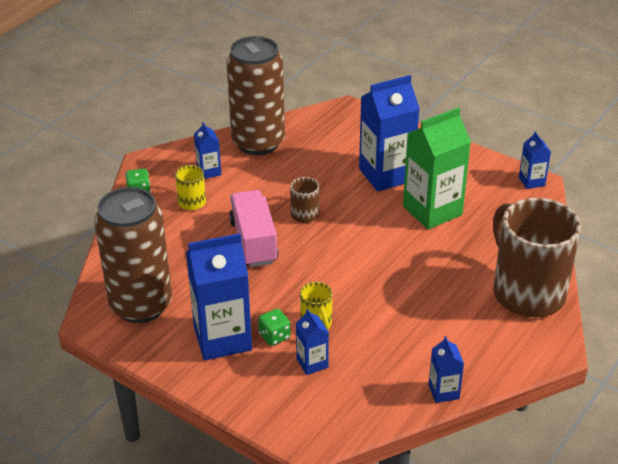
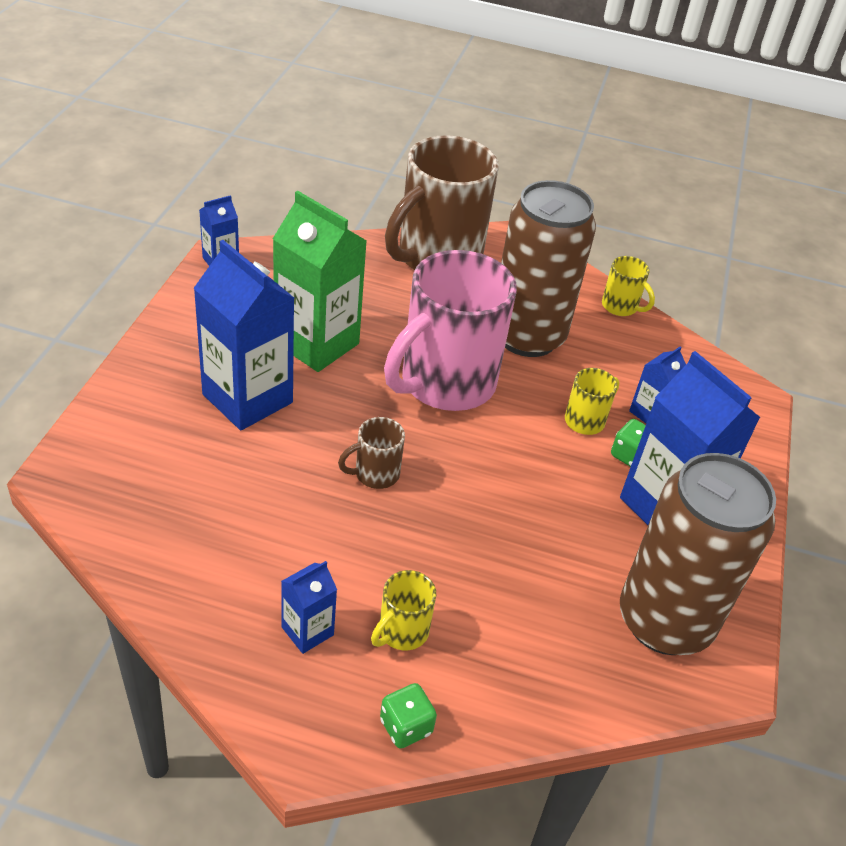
camera: 115 degrees left, 5 degrees up
brown can [226,36,285,155] -> brown can moved to [501,180,596,357]
pink truck [229,190,278,267] -> none
blue carton [429,336,464,403] -> yellow mug [602,256,655,316]
none -> pink mug [384,250,517,411]

